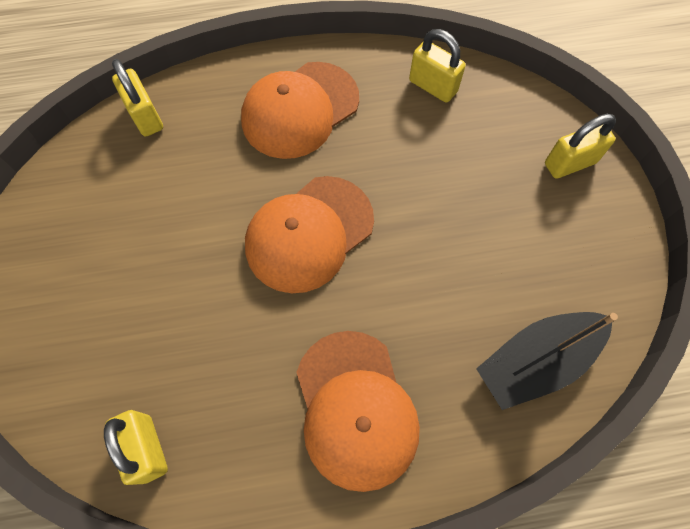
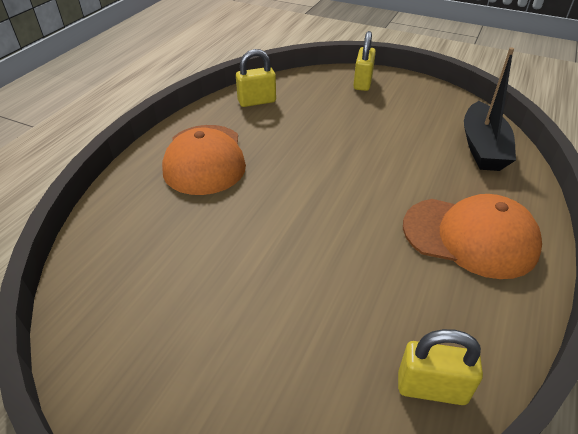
camera: 55 degrees left, 25 degrees down
yellow padlock [112,59,163,137] -> none
orange cap [245,176,374,293] -> none

